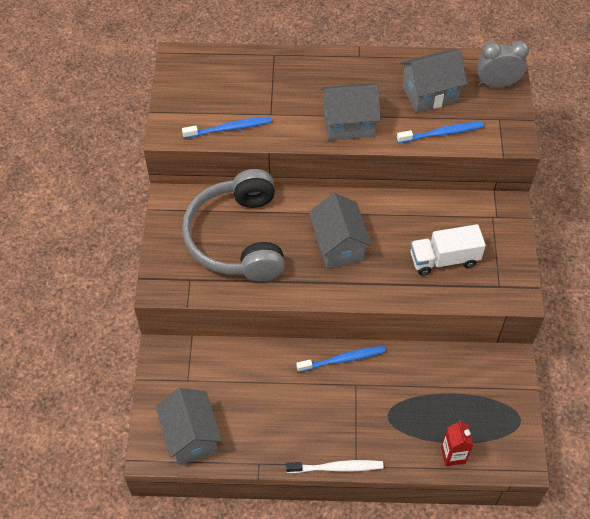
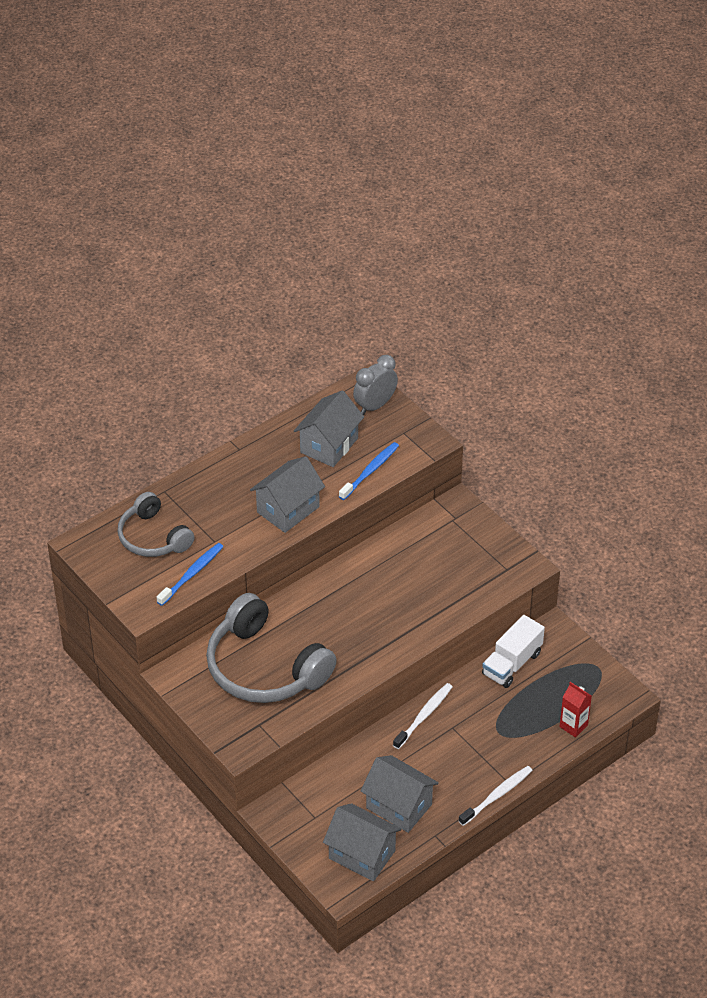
camera: 40 degrees left, 10 degrees down
blue toothbrush [296,346,386,372] -> white toothbrush [393,683,452,749]
grey house [309,193,372,269] -> grey house moved to [361,755,439,833]
white truck [410,224,486,276] -> white truck moved to [482,615,545,688]
none -> grey headphones [118,492,194,557]

